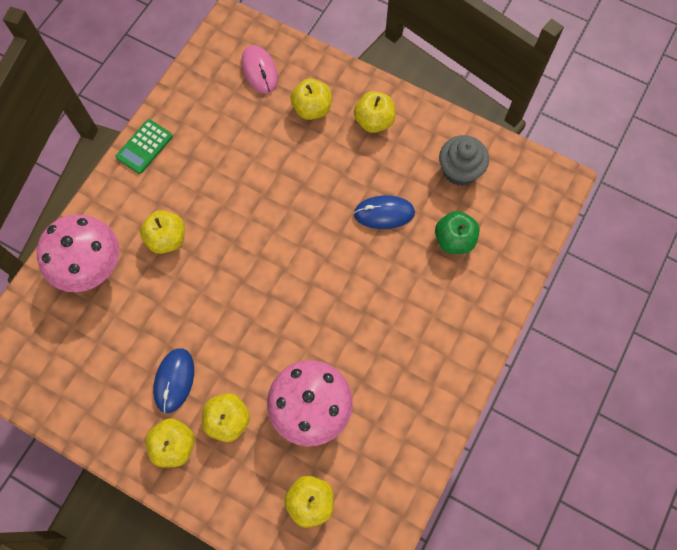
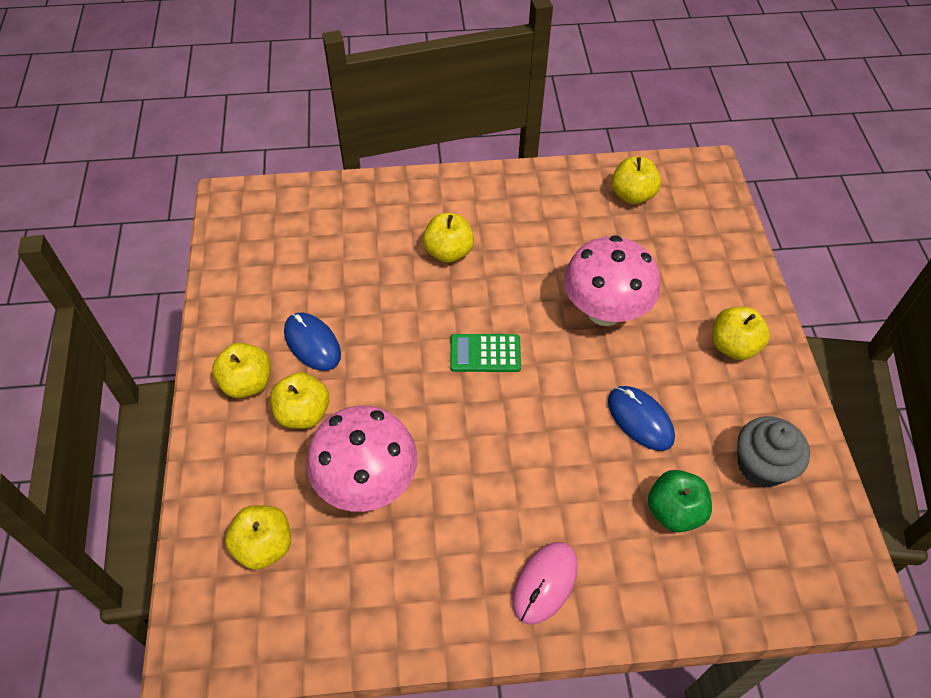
camera: 55 degrees right, 15 degrees down
pink mushroom [37,214,119,292] -> pink mushroom moved to [564,235,660,326]
green calculator [116,119,173,174] -> green calculator moved to [450,334,521,372]
blue mouse [153,348,194,413] -> blue mouse turned 75 degrees clockwise [284,313,341,371]
pink mouse [241,45,278,94] -> pink mouse moved to [512,542,578,624]
yellow apple [291,79,332,120] -> yellow apple moved to [612,157,661,205]

